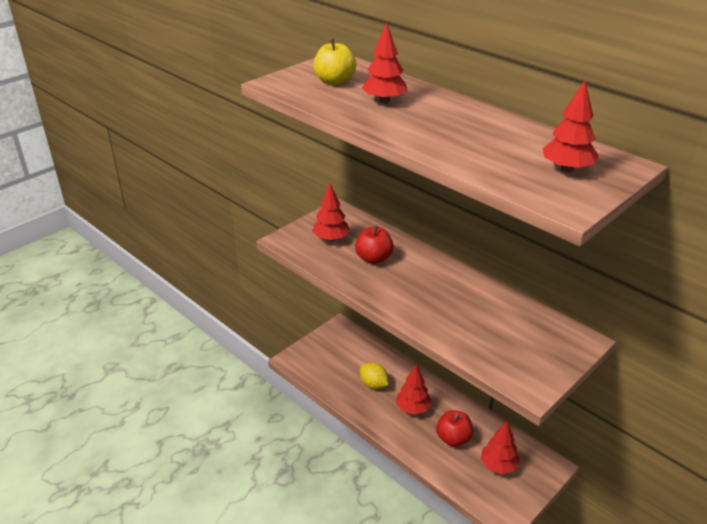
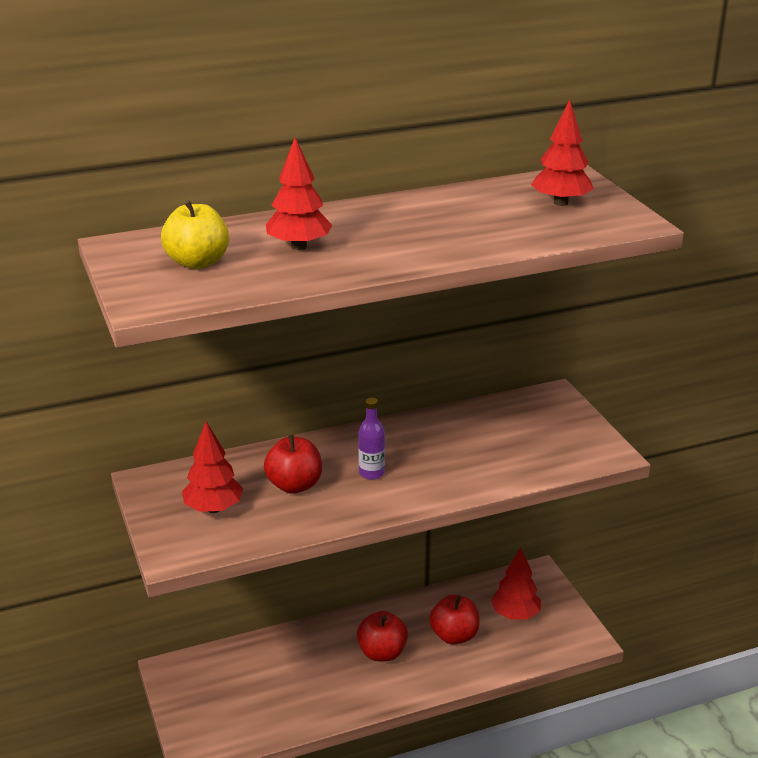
camera: 65 degrees left, 5 degrees down
yellow lemon [360,362,388,389] -> none
red tree [396,364,432,415] -> red apple [357,611,408,661]
none -> purple bottle [358,398,385,480]

